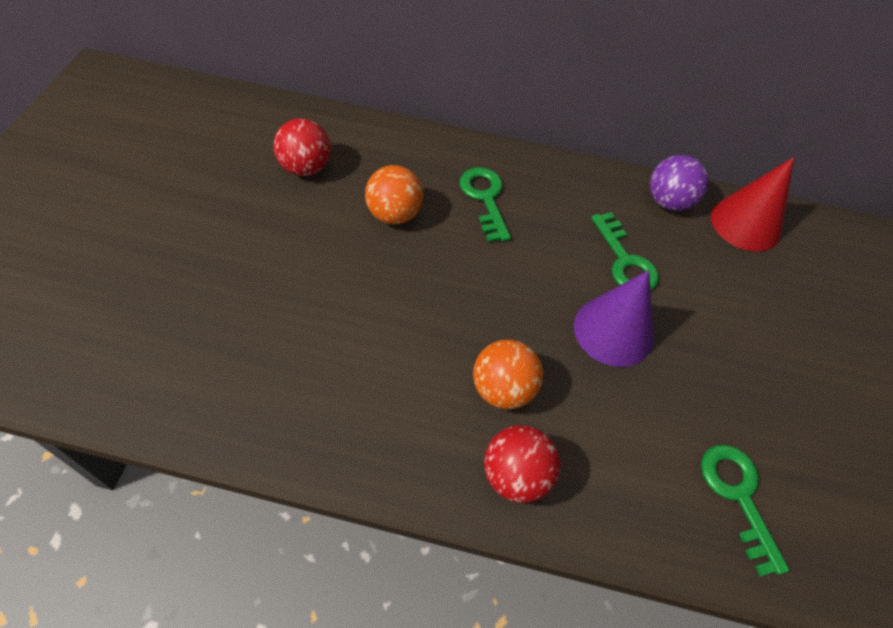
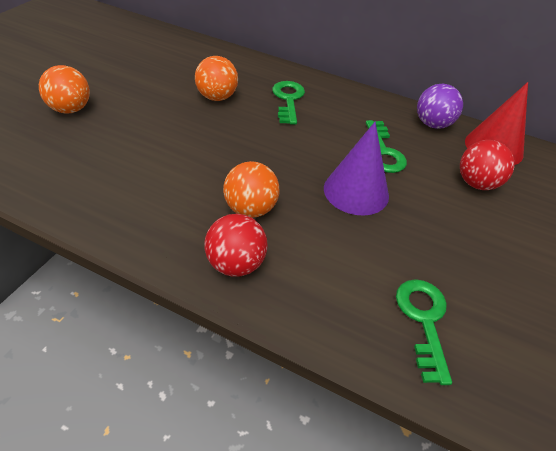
camera: 15 degrees right, 10 degrees down
red ball [273,118,331,176] -> red ball moved to [460,140,515,190]
none -> orange ball [39,65,90,114]

